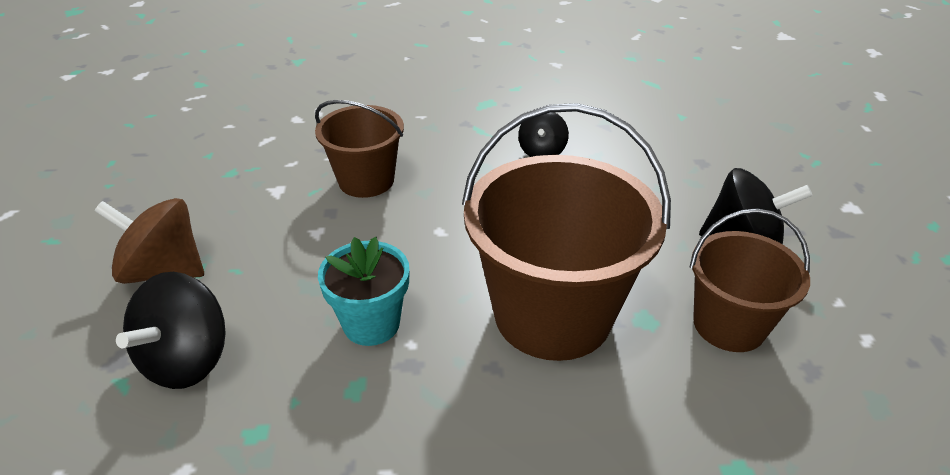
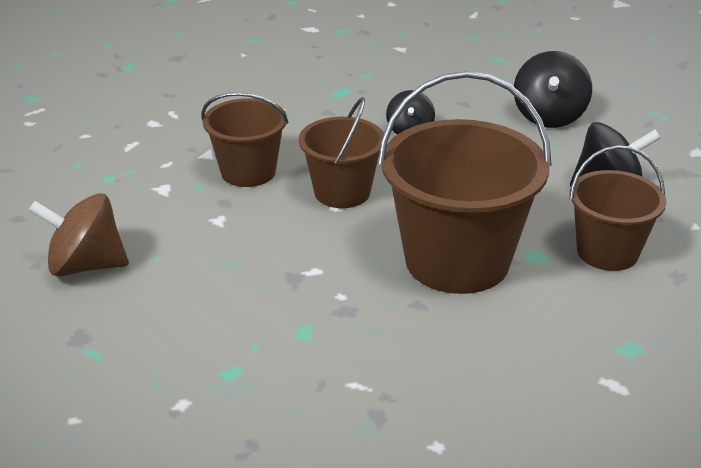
camera: 10 degrees left, 5 degrees down
black spinning top [116,272,226,389] -> black spinning top moved to [514,51,592,128]
turquoise flower pot [318,237,409,346] -> none
none -> brown bucket [299,97,384,208]

